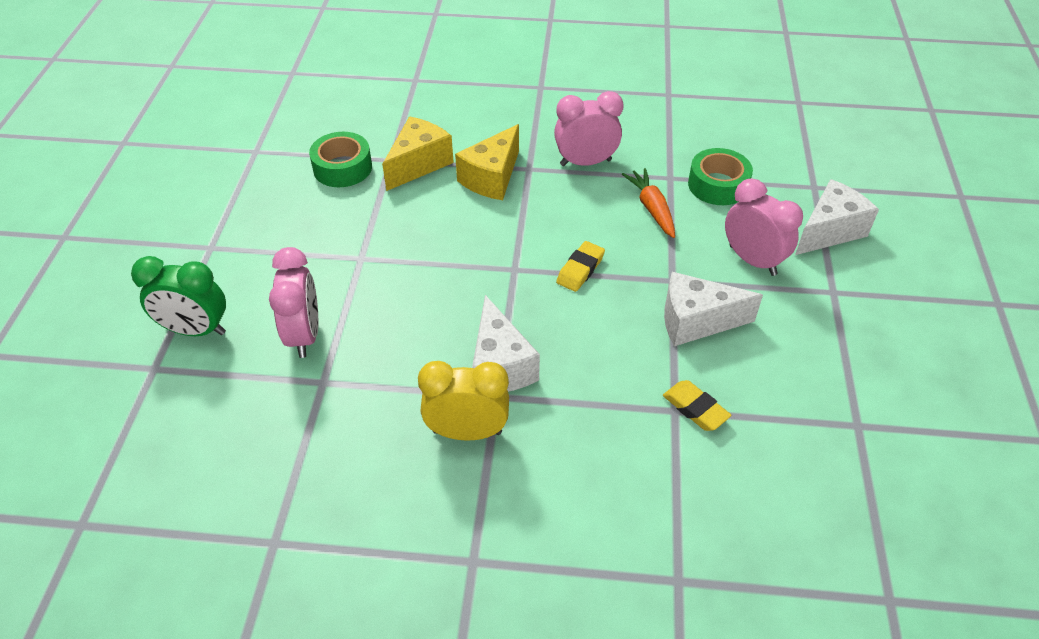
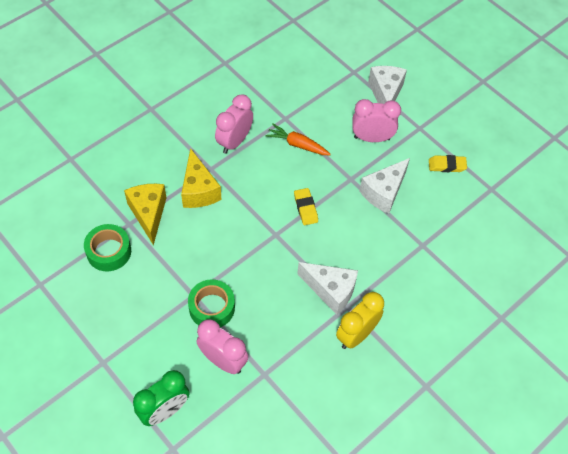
camera: 50 degrees left, 10 degrees up
yellow eraser [663,380,731,431] -> yellow eraser moved to [429,155,467,172]
green tape [688,148,753,205] -> green tape moved to [188,279,235,327]

